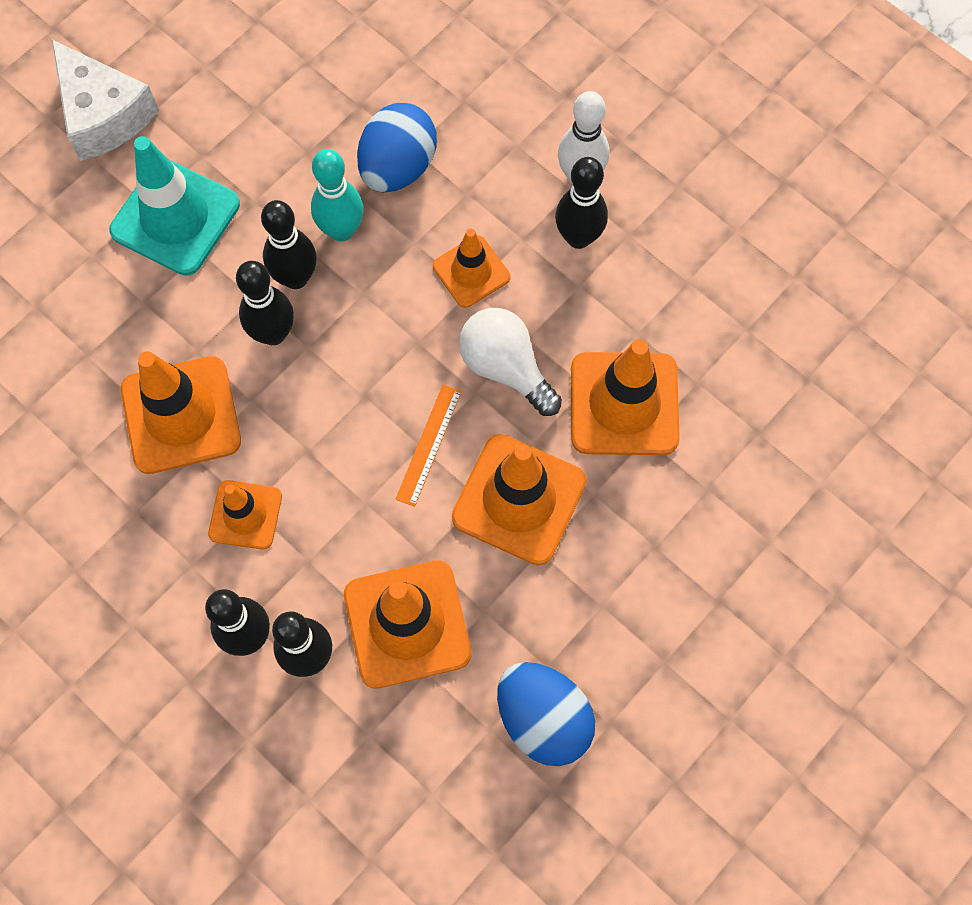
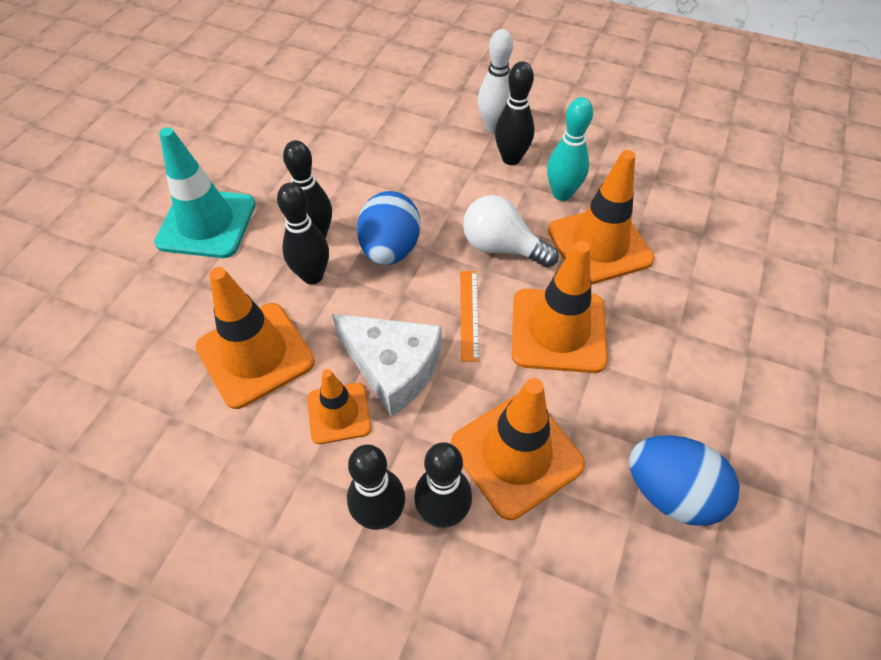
camera: 20 degrees left, 15 degrees down
white cheese [52,40,159,161] -> white cheese moved to [332,314,442,417]
turquoise bowling pin [311,149,364,242] -> turquoise bowling pin moved to [547,97,593,201]
blue egg [357,103,437,192] -> blue egg moved to [357,191,421,265]
orange traffic cone [433,228,510,308] -> none

